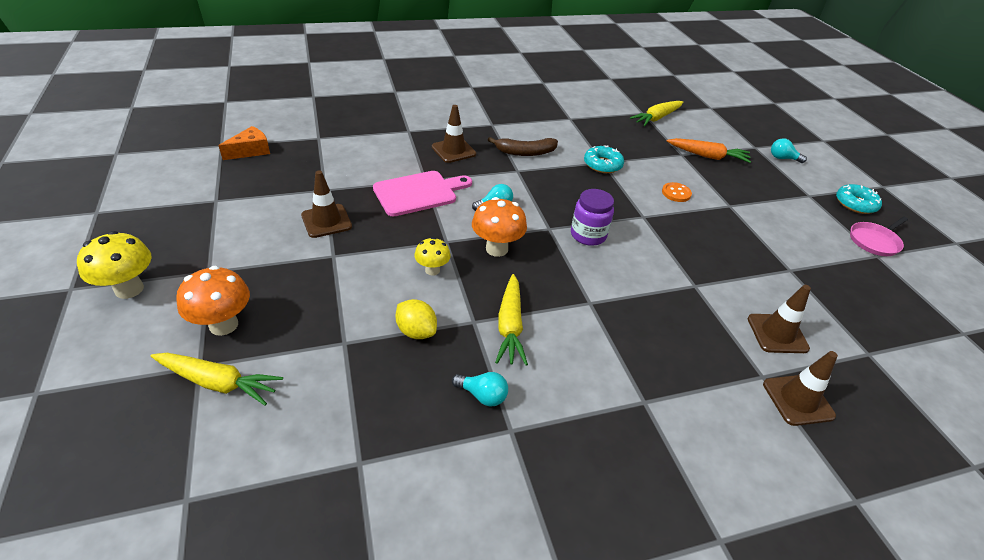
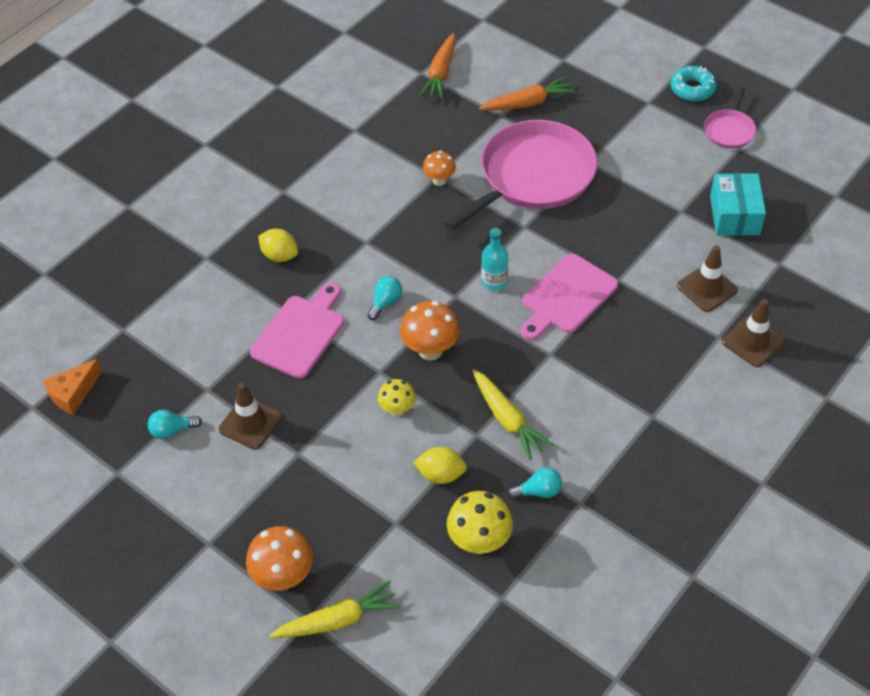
camera: 30 degrees left, 10 degrees up
yellow mushroom [77,231,152,299] -> yellow mushroom moved to [447,491,513,554]
orange cheese [218,126,270,160] -> orange cheese turned 150 degrees counterclockwise [42,359,102,415]
brown traffic cone [432,105,476,163] -> yellow lemon [258,229,298,262]
brown banana [488,137,558,156] -> none
purple jar [571,189,614,246] -> turquoise bottle [481,228,508,291]
turquoise donut [584,145,624,173] -> orange mushroom [423,150,456,186]
yellow carrot [630,101,683,126] -> orange carrot [419,33,456,99]
orange button [662,182,692,202] -> pink pan [443,120,598,231]
turquoise light bulb [771,138,807,163] -> turquoise light bulb moved to [148,410,202,439]
none -> pink cutting board [521,254,618,340]
none -> turquoise box [710,173,766,236]

